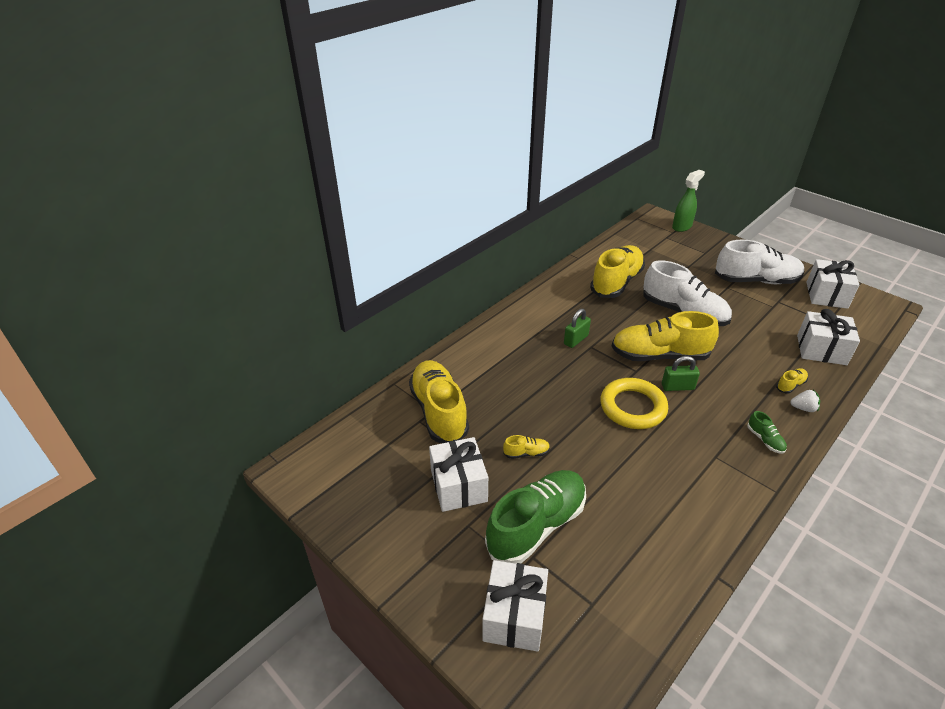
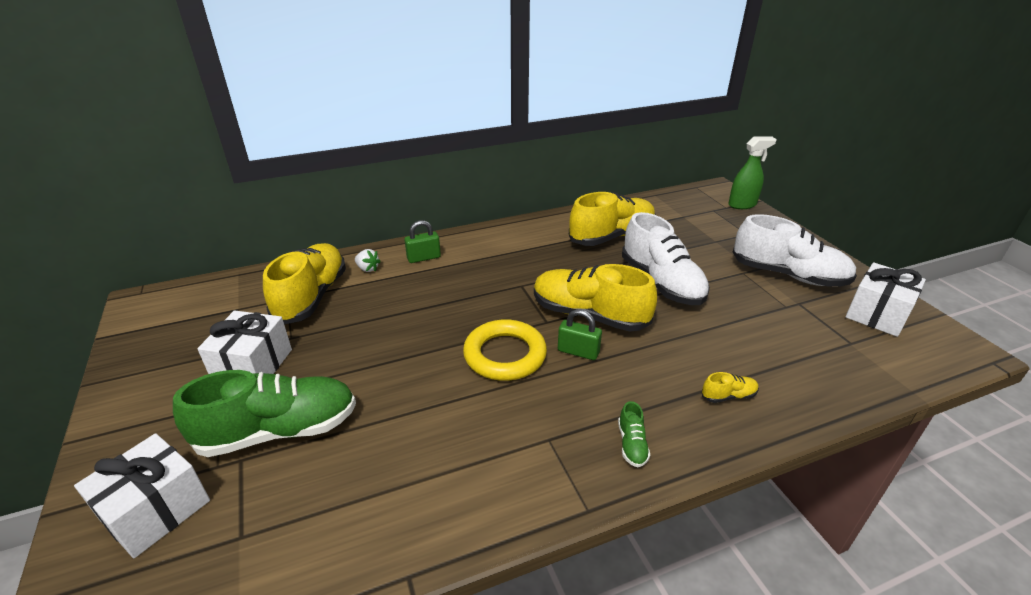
camera: 25 degrees right, 5 degrees down
yellow shoe [503,435,550,459] -> none
green padlock [564,309,591,348] -> green padlock moved to [404,220,441,263]
white strawberry [790,390,820,412] -> white strawberry moved to [355,249,381,272]
white gift [797,309,860,365] -> none

